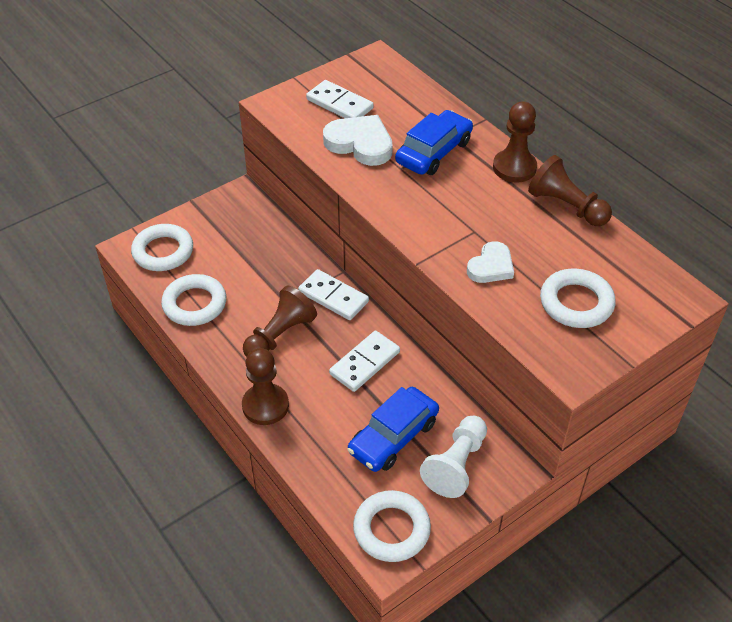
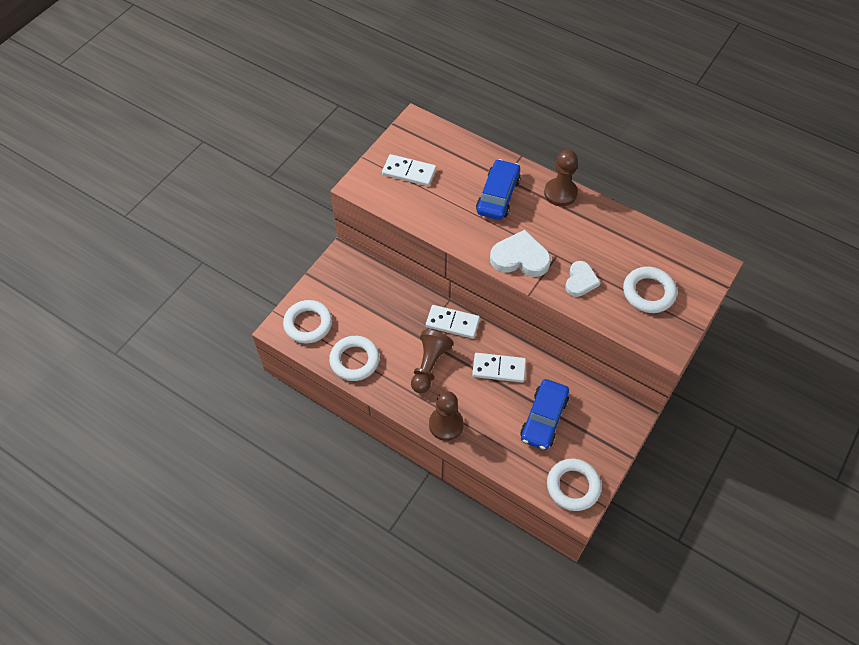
camera: 20 degrees left, 10 degrees up
white heart [323,115,393,166] -> white heart moved to [490,230,551,277]
white domino [329,331,400,392] -> white domino turned 75 degrees clockwise [472,353,526,383]
white pawn [420,416,487,498] -> none
brown pawn [528,155,612,226] -> none

